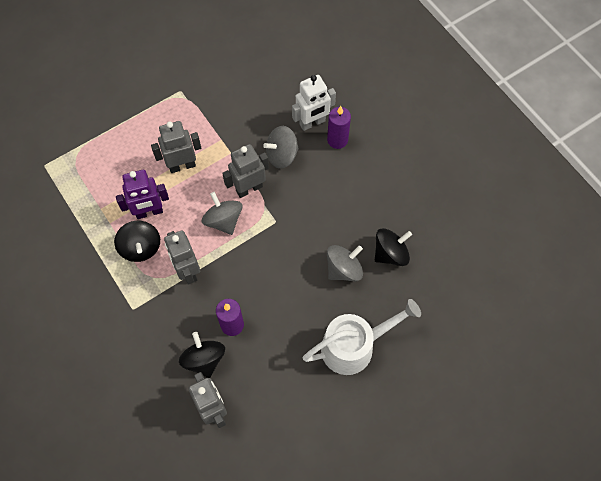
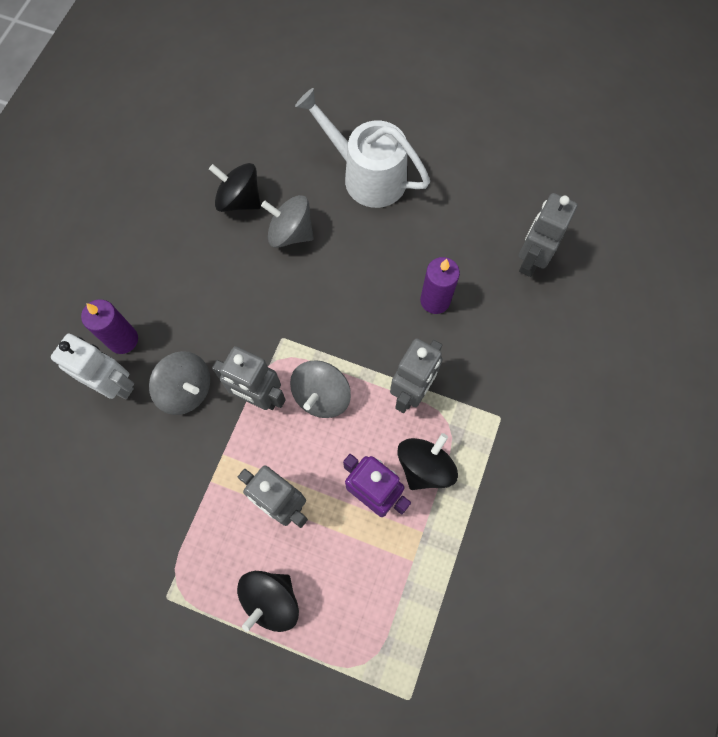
camera: 125 degrees left, 5 degrees up
black spinning top [179,332,225,378] -> black spinning top moved to [237,571,299,632]

